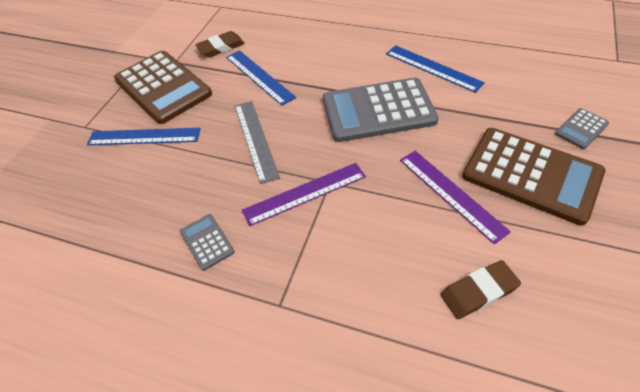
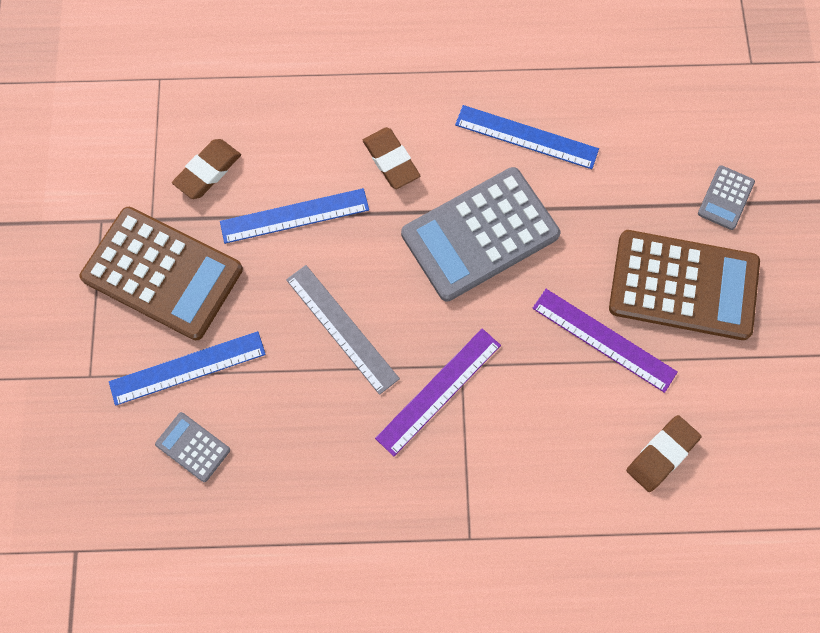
camera: 25 degrees left, 20 degrees up
grey calculator [180,214,235,271] -> grey calculator moved to [155,412,230,482]
blue ruler [226,50,296,106] -> blue ruler turned 45 degrees counterclockwise [220,188,369,244]
none -> brown eraser [363,127,420,189]

